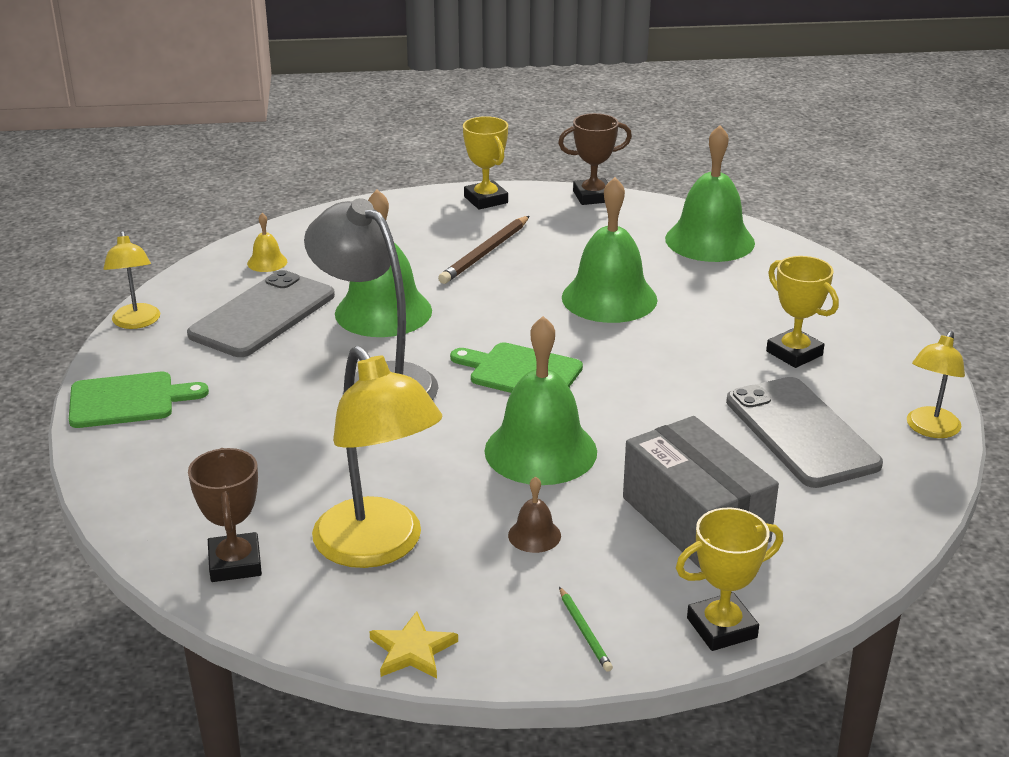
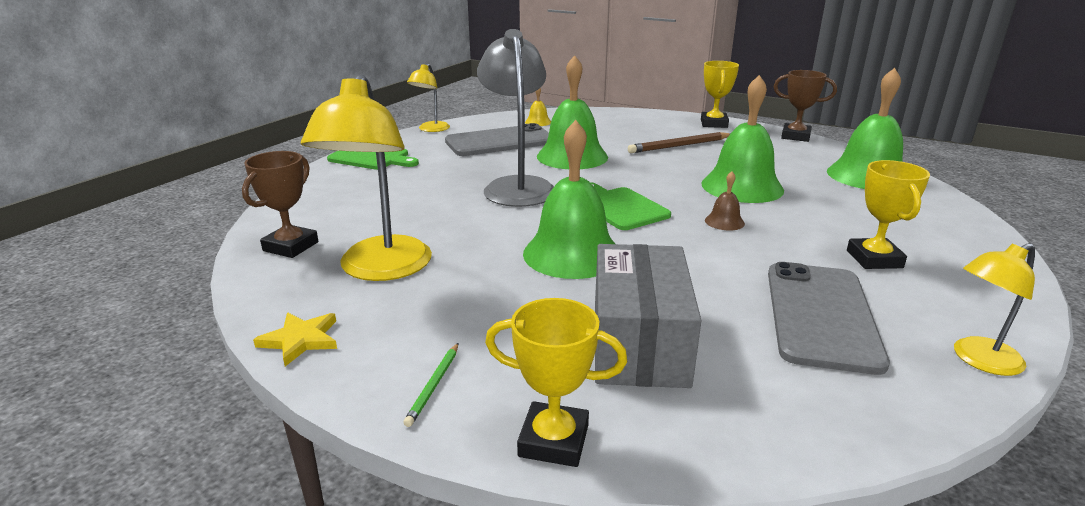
camera: 35 degrees right, 5 degrees down
brown bell [508,476,561,553] -> brown bell moved to [705,171,745,231]

